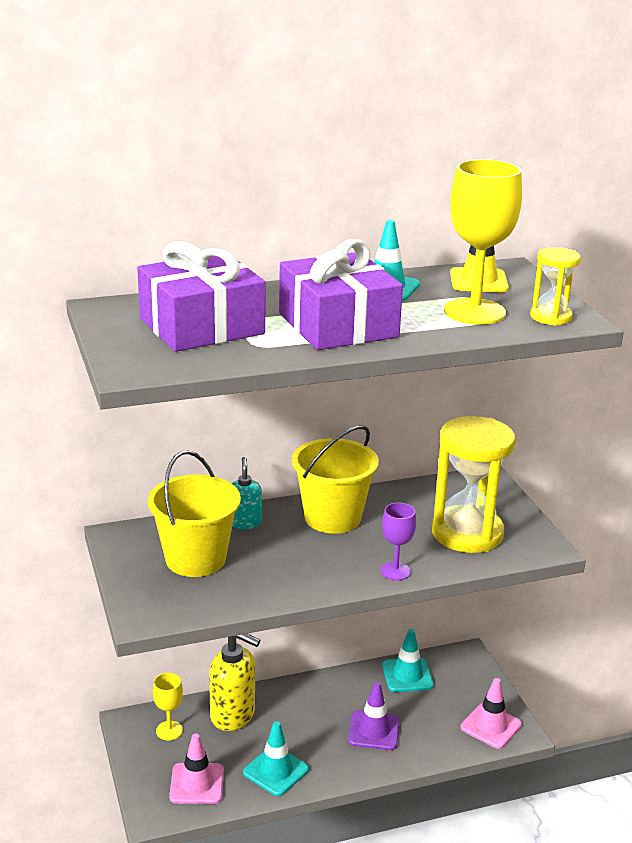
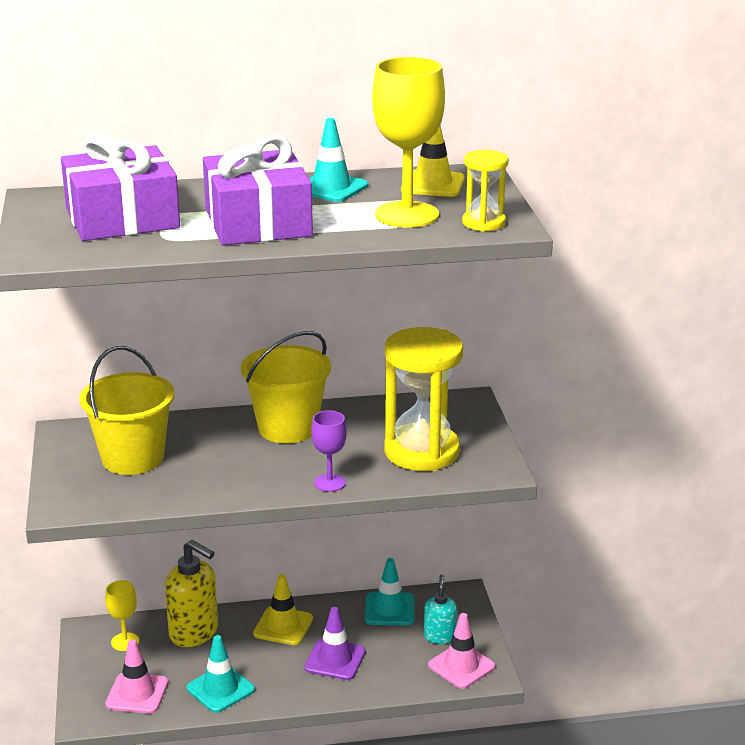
camera: 10 degrees right, 0 degrees up
turquoise soap dispenser [232,457,262,529] -> turquoise soap dispenser moved to [424,575,457,644]
none -> yellow traffic cone [253,574,313,645]

